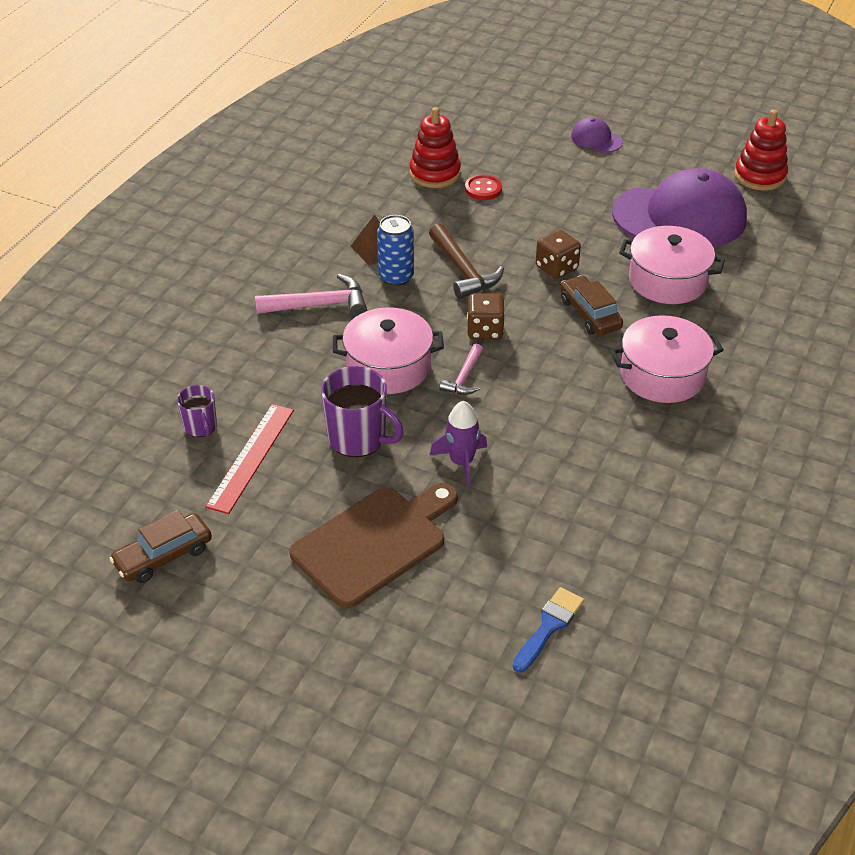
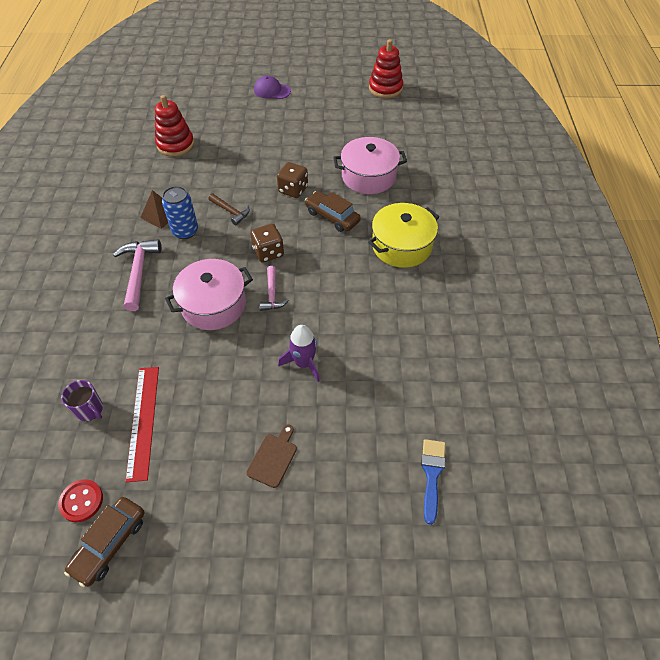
camera: 25 degrees left, 10 degrees up
pink hammer [255,274,367,317] -> pink hammer turned 60 degrees counterclockwise [113,239,161,311]
brown cutting board [290,483,458,608] -> brown cutting board [246,424,297,488], size x0.45
purple mug [321,366,404,457] -> none
brown hammer [429,224,504,299] -> brown hammer [208,194,250,225], size x0.61
red button [465,174,502,200] -> red button moved to [58,479,103,522]
pink pot [610,315,724,403] -> yellow pot [368,203,439,268]
purple cap [612,168,747,246] -> none

